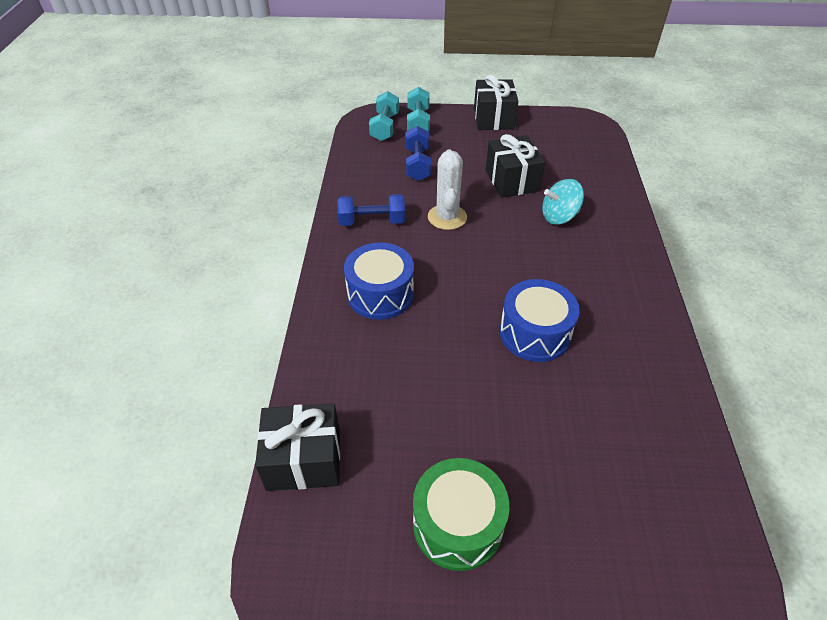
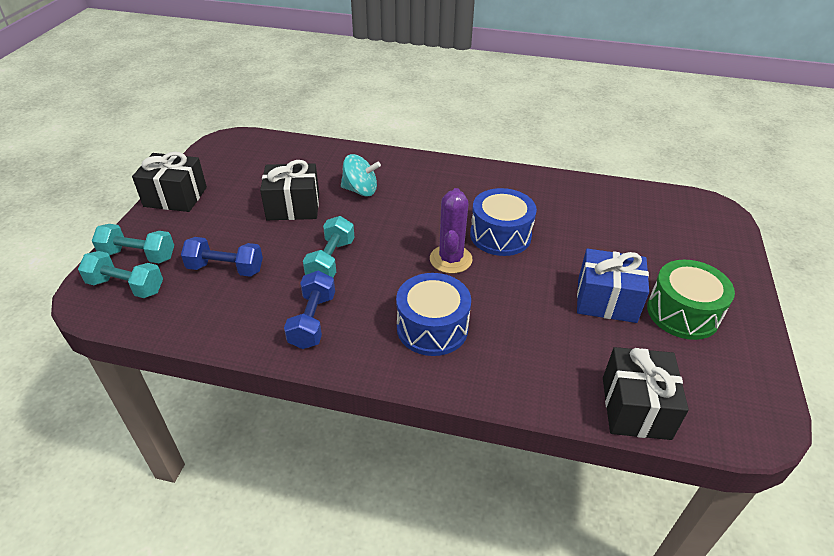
camera: 80 degrees left, 5 degrees down
white cactus [428,149,467,230] -> turquoise dumbbell [303,216,354,278]
turquoise spinning top [542,179,584,225] -> turquoise spinning top turned 75 degrees counterclockwise [341,154,381,197]
none -> purple cactus [430,188,472,273]
none -> blue gift [577,248,649,323]

